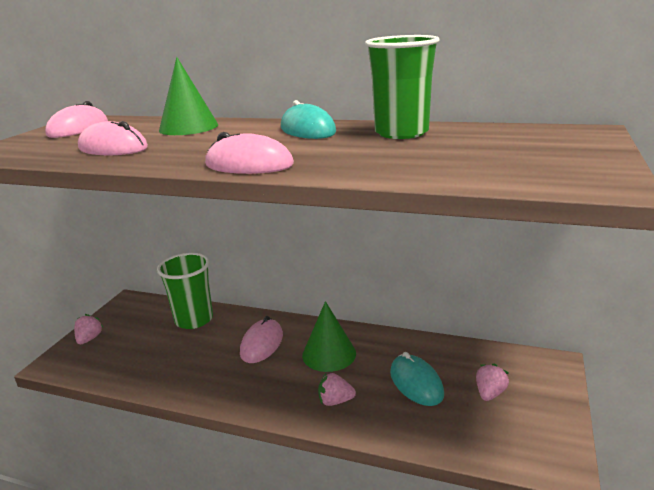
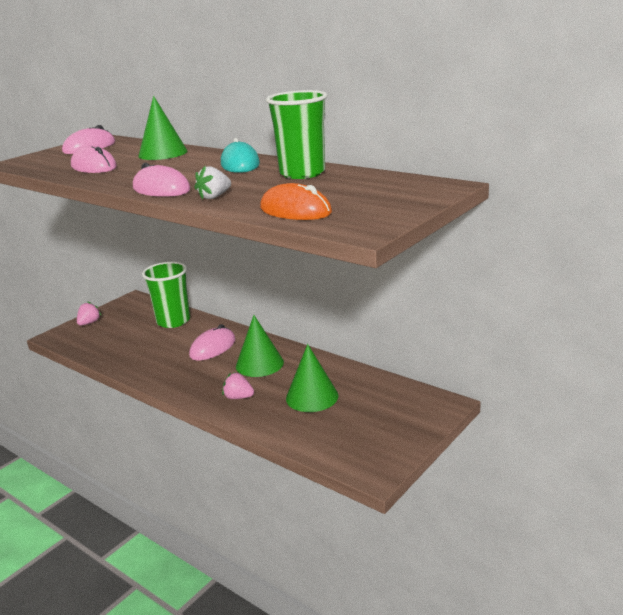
camera: 20 degrees right, 0 degrees up
turquoise mouse [390,352,444,406] -> green cone [286,344,338,412]
pink strawberry [476,364,509,401] -> none
none -> white strawberry [195,166,231,200]
none -> orange mouse [260,183,332,220]

